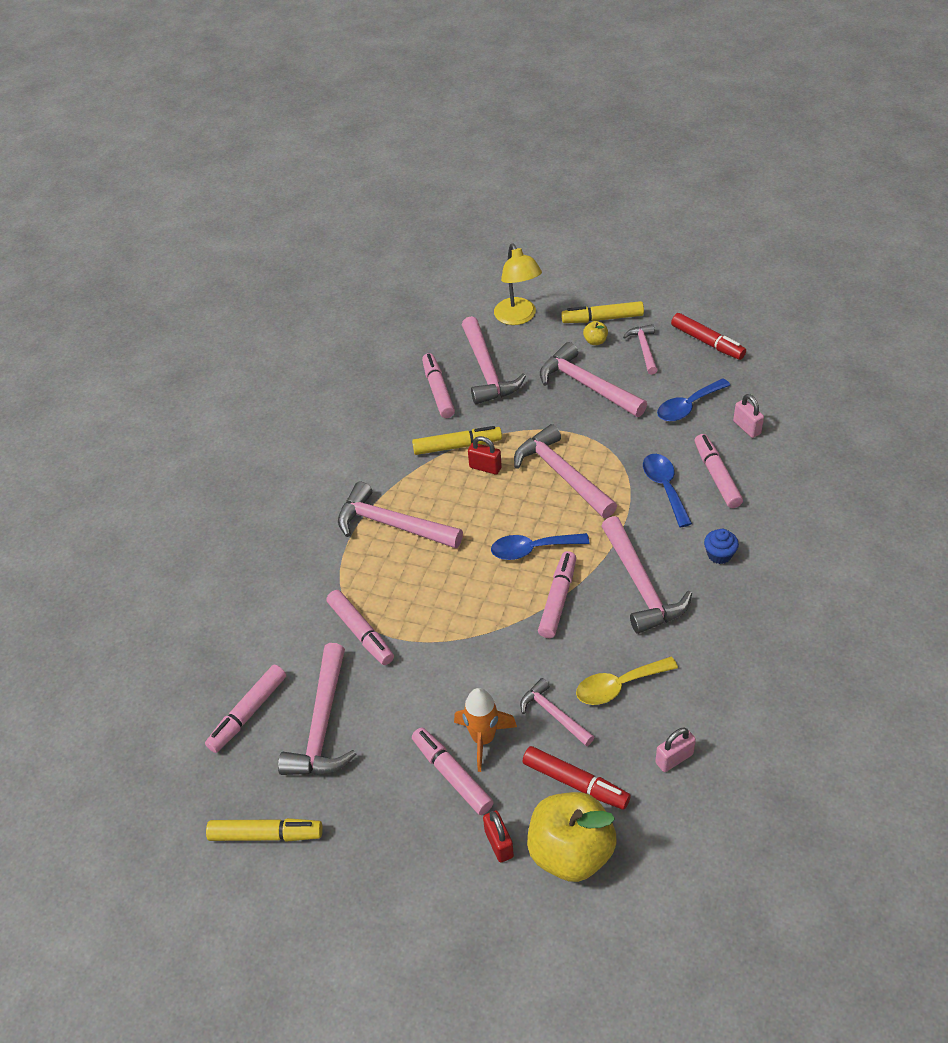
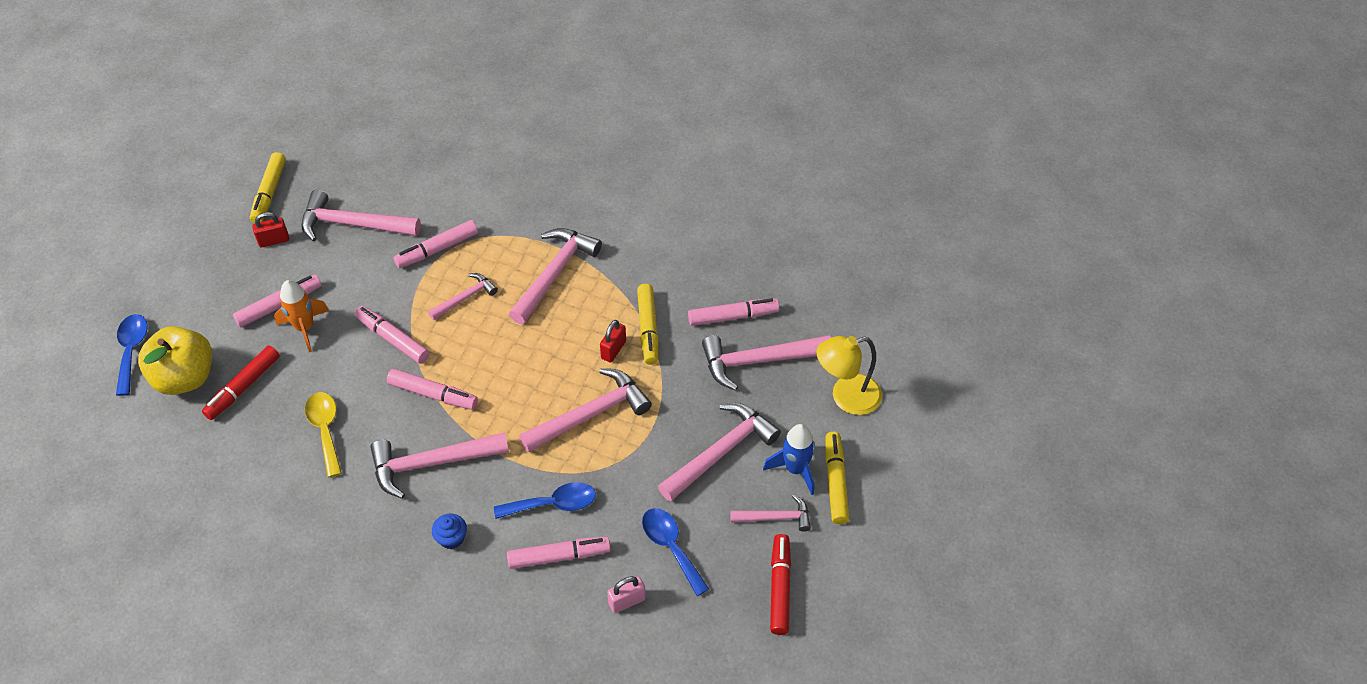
camera: 90 degrees right, 5 degrees up
pink marker [205,665,286,753] -> pink marker moved to [355,306,429,364]
red padlock [483,811,514,863] -> red padlock moved to [252,212,289,248]
blue spoon [491,533,589,560] -> blue spoon moved to [116,314,148,396]
pink hammer [520,678,594,746] -> pink hammer moved to [428,273,498,320]
yellow apple [583,321,608,345] -> blue rocket [763,424,815,495]
pink padlock [655,727,696,772] -> none
red marker [671,313,746,360] -> red marker turned 135 degrees clockwise [770,534,791,635]

